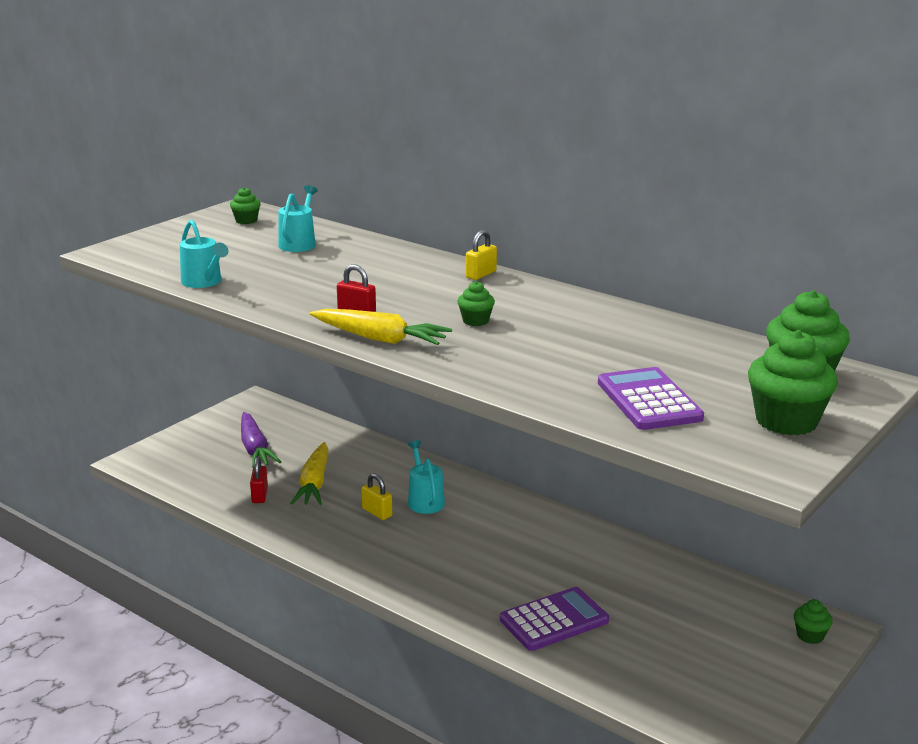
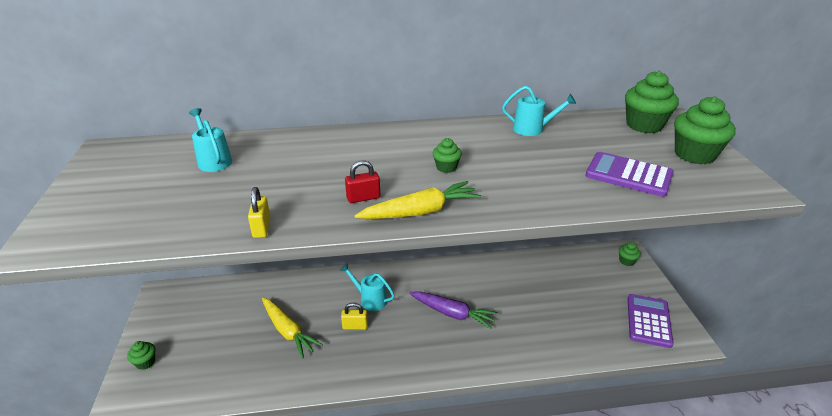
camera: 45 degrees left, 10 degrees up
turquoise watering can [180,220,228,288] -> turquoise watering can moved to [502,86,576,136]
green cupcake [230,187,261,224] -> green cupcake moved to [127,341,156,370]
purple carrot [241,412,281,468] -> purple carrot moved to [409,291,498,329]
red padlock [250,456,268,503] -> none
yellow padlock [466,230,497,280] -> yellow padlock moved to [248,187,271,238]
purple calculator [500,587,609,651] -> purple calculator moved to [627,294,673,348]

